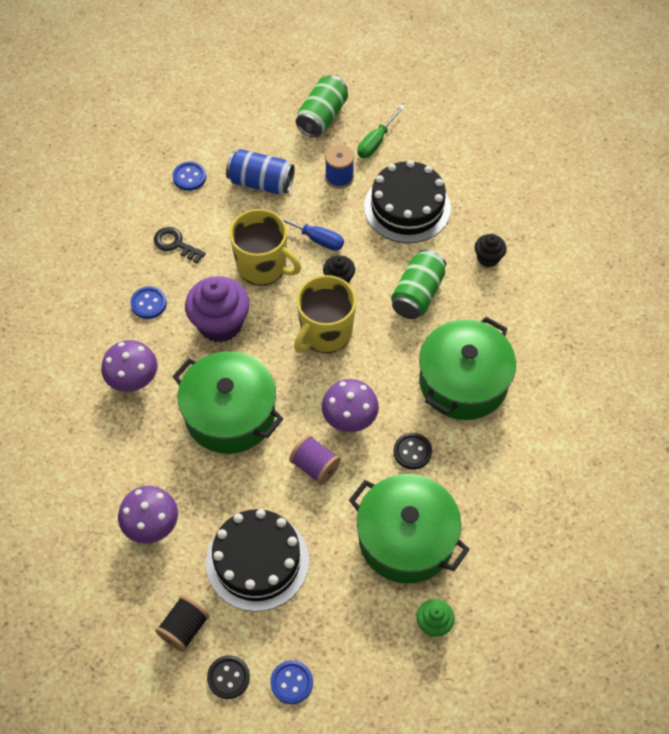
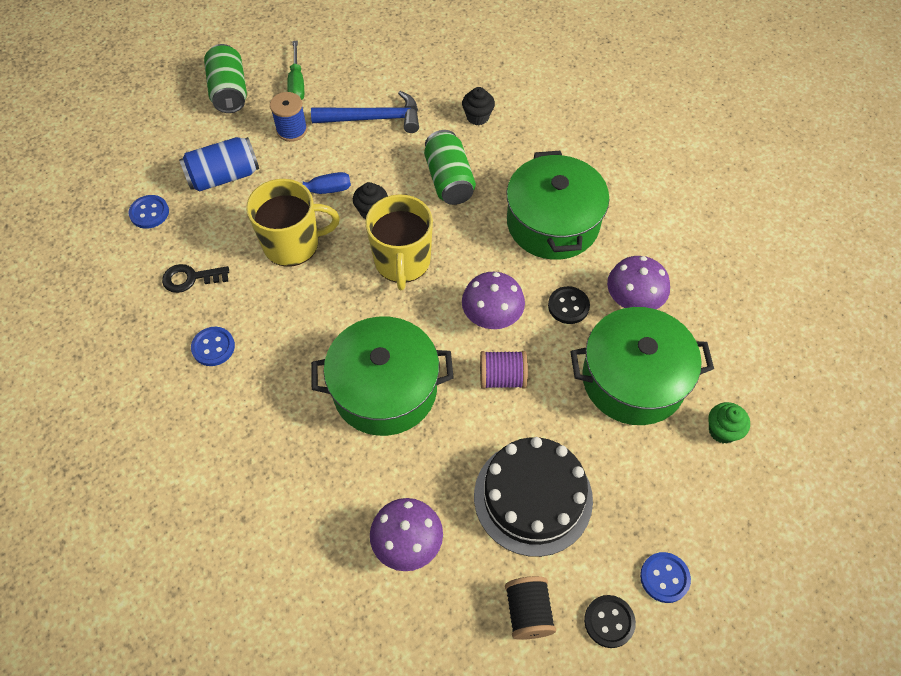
camera: 40 degrees left, 0 degrees up
purple mushroom [101,340,158,392] -> purple mushroom moved to [607,256,670,309]
purple cupcake [185,276,250,343] -> none
black cake [364,160,451,243] -> blue hammer [311,91,419,133]

